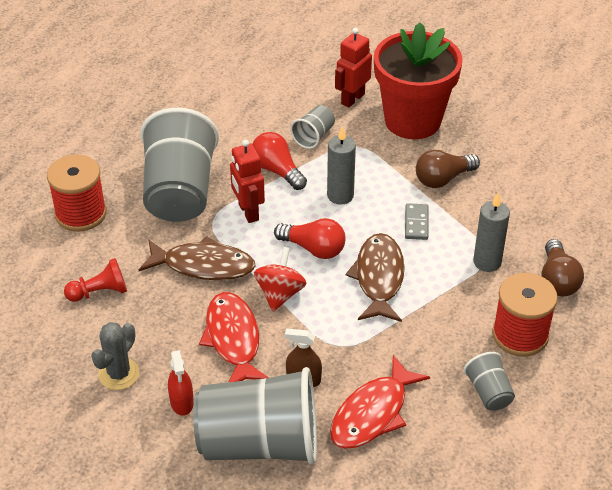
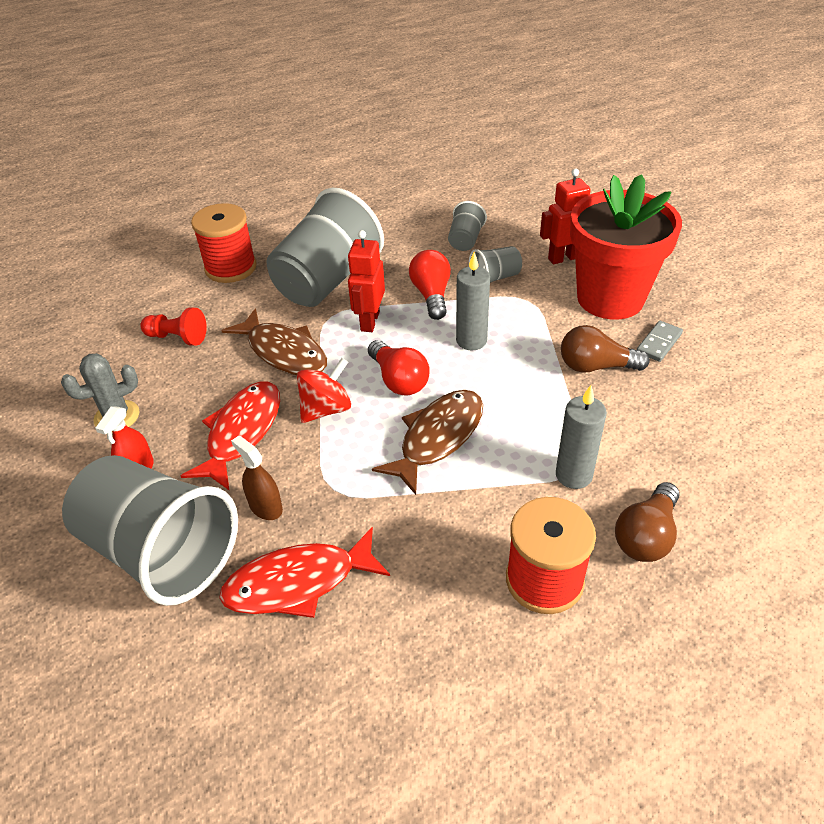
camera: 35 degrees right, 0 degrees up
grey domino [405,203,428,240] -> grey domino moved to [637,321,683,362]
grey cup [464,352,515,411] -> grey cup moved to [448,201,487,251]

